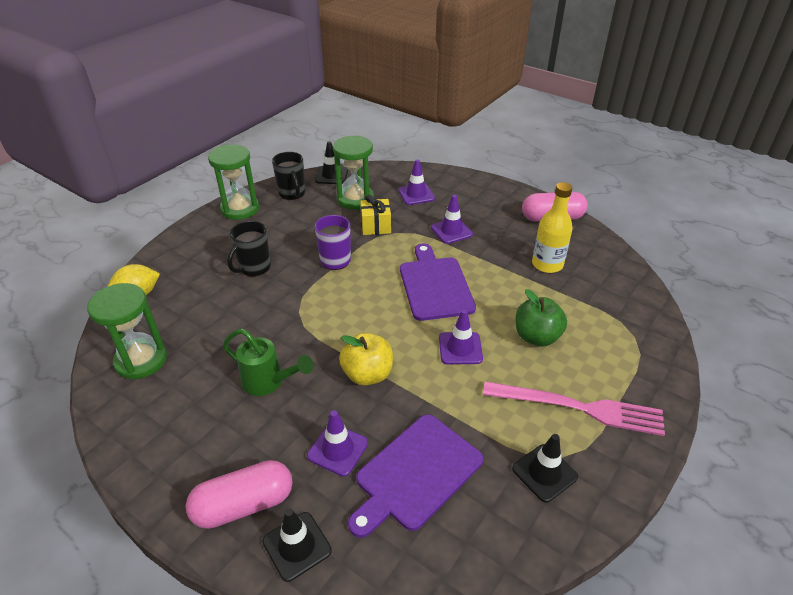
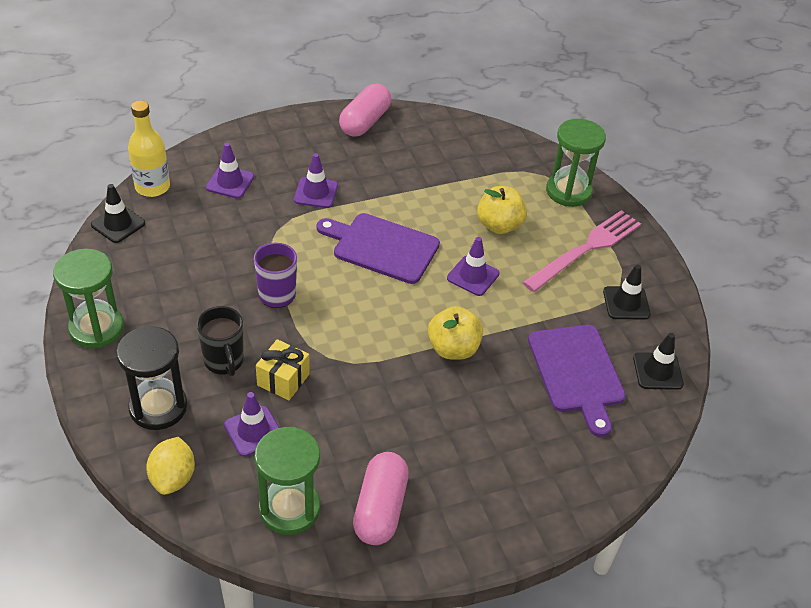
camera: 60 degrees left, 5 degrees up
pink capsule [186,460,293,529] -> pink capsule moved to [353,452,409,545]
green watering can [223,329,313,396] -> none
black traffic cone [262,508,332,582] -> black traffic cone moved to [633,333,684,390]
black mug [272,152,305,200] -> none
purple traffic cone [307,410,368,477] -> purple traffic cone moved to [224,392,279,457]
green hourglass [333,135,374,210] -> green hourglass moved to [546,119,606,207]
yellow gift [360,195,391,235] -> yellow gift moved to [256,339,310,400]
green apple [516,289,567,346] -> yellow apple [477,186,527,234]
yellow bottle [532,182,573,273] -> yellow bottle moved to [128,100,170,197]
none -> black hourglass [116,326,187,430]

